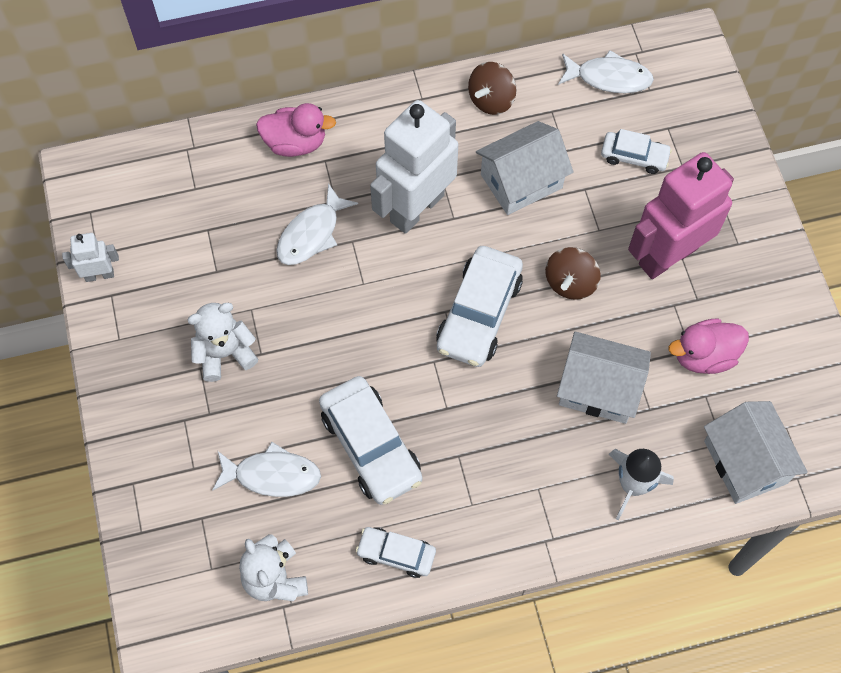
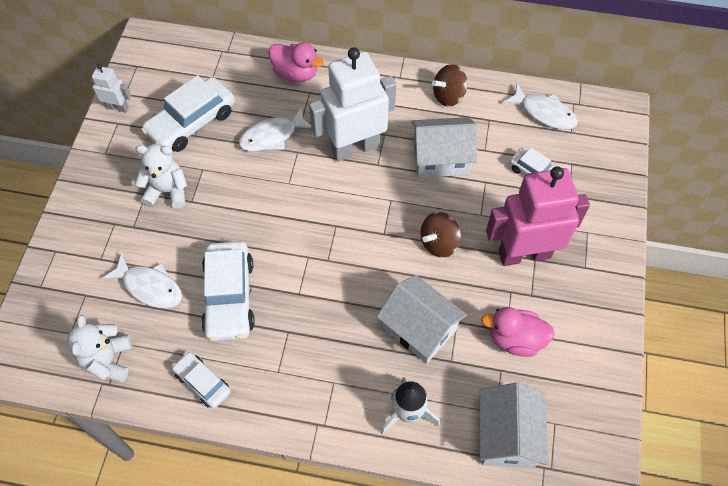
camera: 25 degrees right, 5 degrees down
white car [436,246,523,367] -> white car moved to [141,75,235,152]

